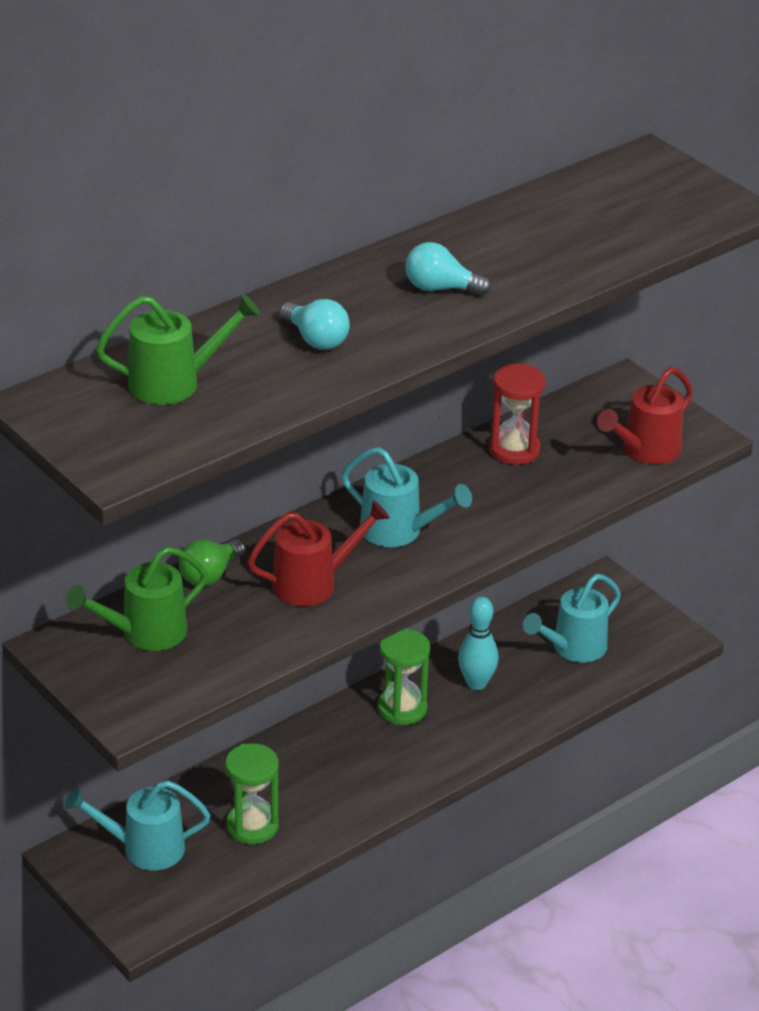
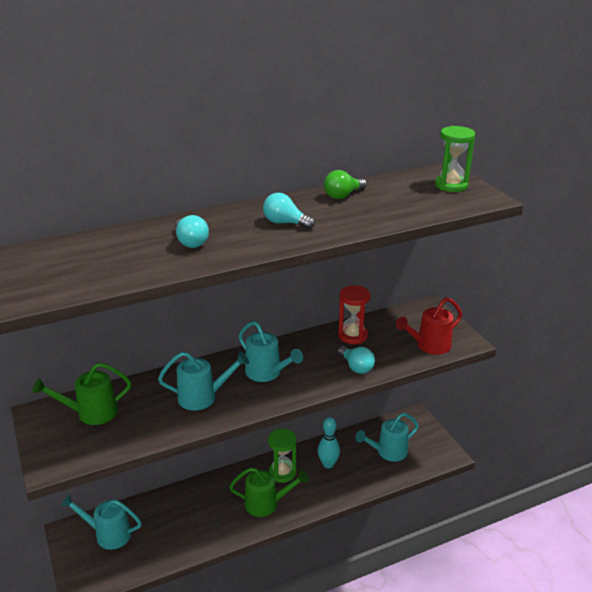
camera: 15 degrees right, 5 degrees down
green watering can [96,294,260,405] -> green watering can moved to [229,467,309,517]
green light bulb [179,539,245,586] -> green light bulb moved to [324,170,367,199]
green hourglass [225,743,279,844] -> green hourglass moved to [435,126,475,192]
red watering can [247,500,390,606] -> turquoise watering can [158,351,249,411]
none -> turquoise light bulb [338,346,375,374]

